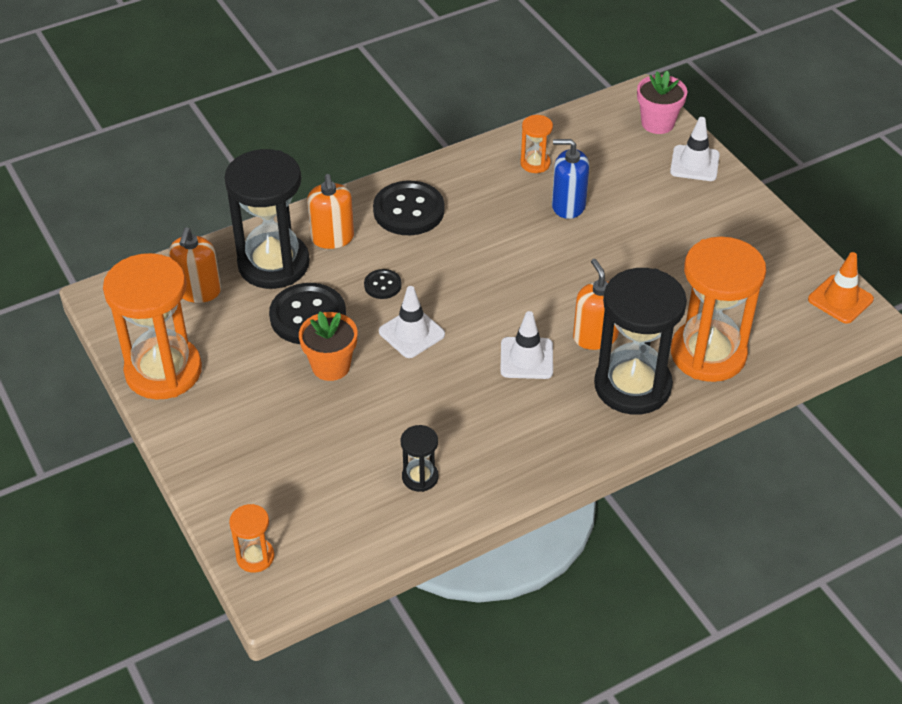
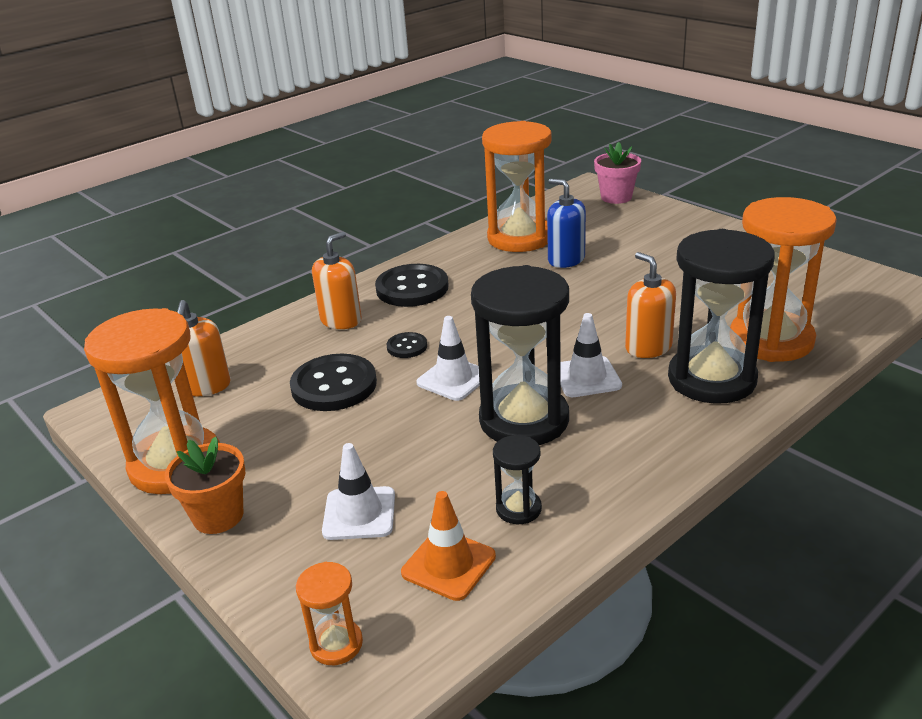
camera: 10 degrees left, 15 degrees down
black hourglass [224,149,310,289] -> black hourglass moved to [471,265,569,445]
orange flower pot [299,311,357,381] -> orange flower pot moved to [165,437,245,534]
orange soap dispenser [307,174,354,249] -> orange soap dispenser turned 120 degrees counterclockwise [312,232,362,329]
orange hourglass [520,115,553,173] -> orange hourglass [482,121,552,252], size x2.23
blue soap dispenser [552,139,589,219] -> blue soap dispenser turned 45 degrees clockwise [547,179,586,268]
white traffic cone [670,117,720,181] -> white traffic cone moved to [322,443,395,540]
orange traffic cone [808,252,874,324] -> orange traffic cone moved to [401,491,496,601]

